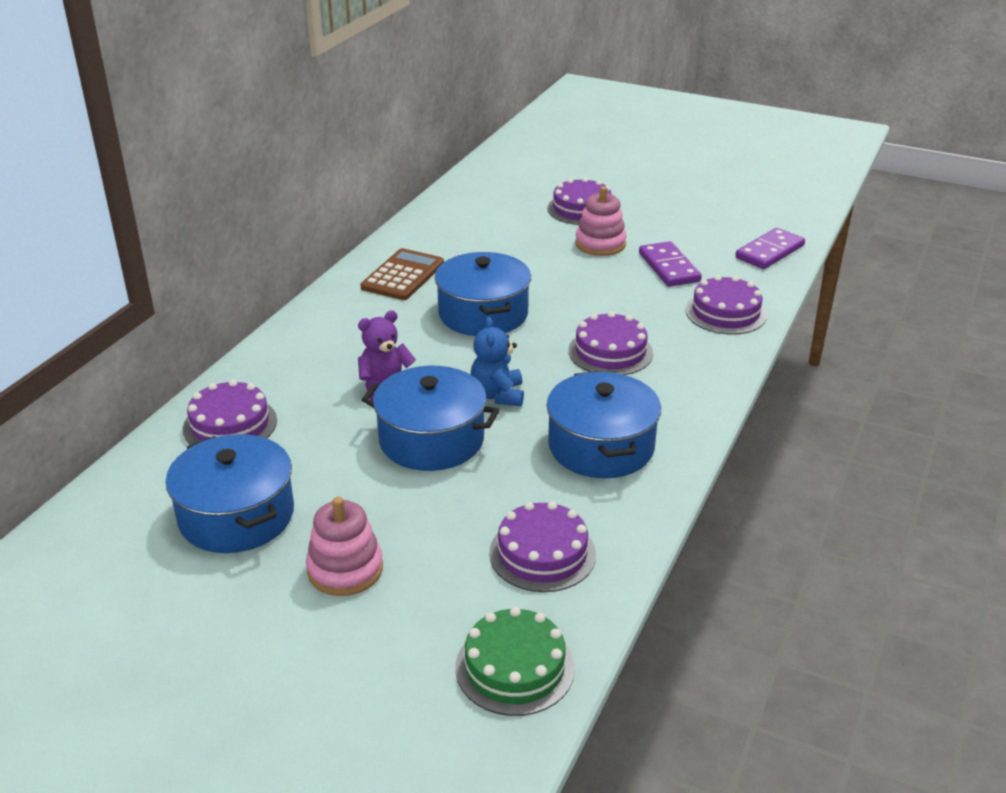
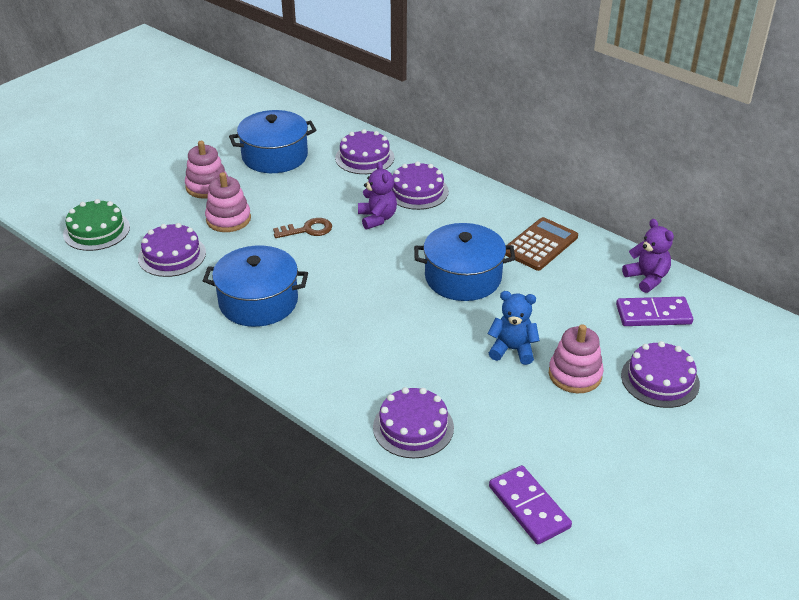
camera: 105 degrees right, 5 degrees up
brown calculator [360,248,444,300] -> brown calculator turned 90 degrees counterclockwise [505,217,578,271]
blue pot [362,366,500,471] -> brown key [273,218,332,238]
blue teddy bear [470,317,524,407] -> blue teddy bear moved to [488,291,540,365]
purple cake [568,311,653,375] -> purple cake moved to [392,161,449,210]
purple domino [639,241,702,287] -> purple domino moved to [616,297,693,326]
none -> pink stacking toy [205,172,251,232]
none -> purple teddy bear [622,219,674,293]

